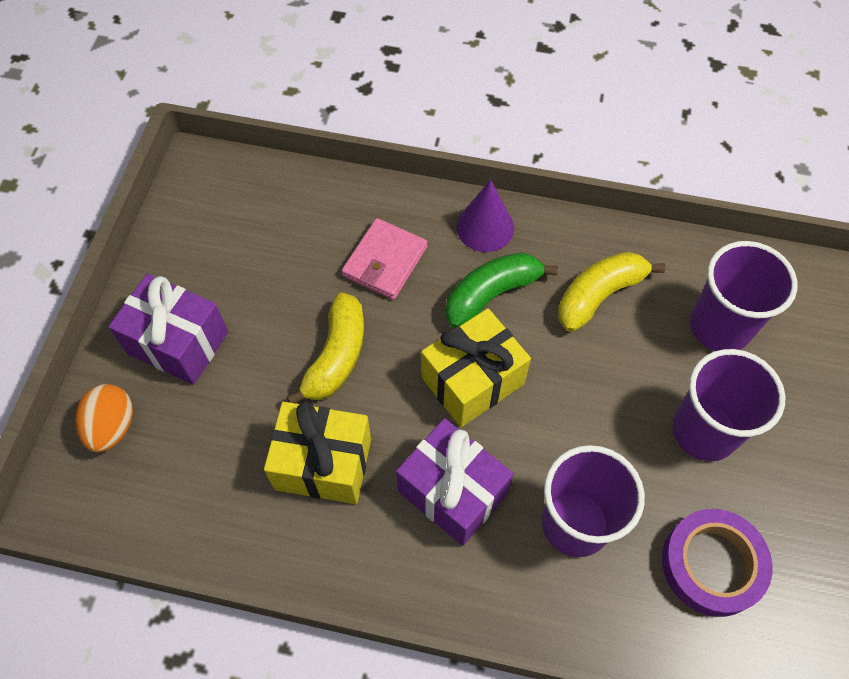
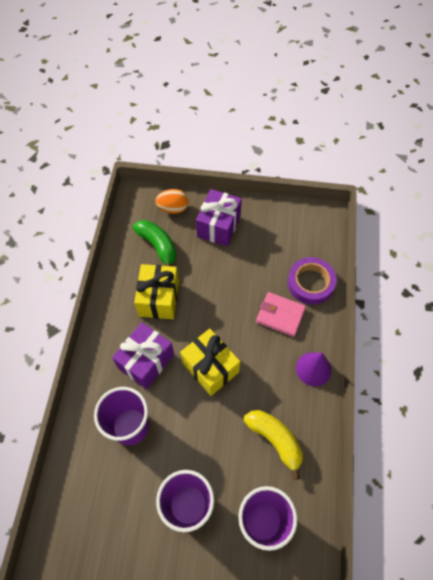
camera: 85 degrees right, 0 degrees up
yellow banana [287,293,364,404] -> none
green banana [446,252,558,328] -> green banana moved to [133,220,177,266]
purple tape [662,509,772,617] -> purple tape moved to [287,257,337,305]

